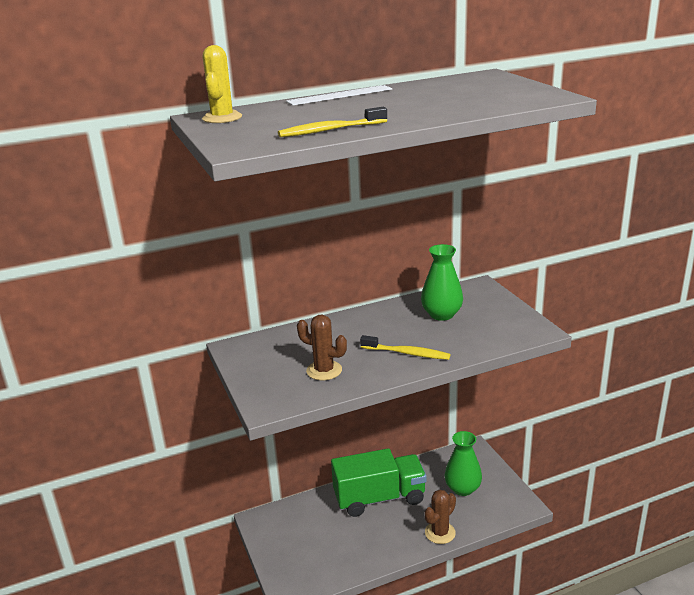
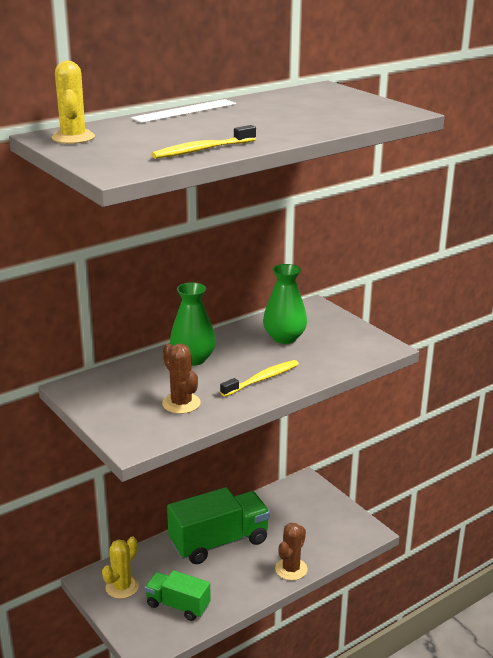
camera: 15 degrees left, 0 degrees up
brown cactus [297,315,347,380] -> brown cactus turned 45 degrees clockwise [162,343,201,414]
yellow toothbrush [360,335,451,360] -> yellow toothbrush turned 45 degrees counterclockwise [220,360,299,397]
green vase [444,431,482,496] -> green vase moved to [170,282,216,366]
none -> yellow cactus [102,537,139,599]
none -> green truck [145,570,211,621]

